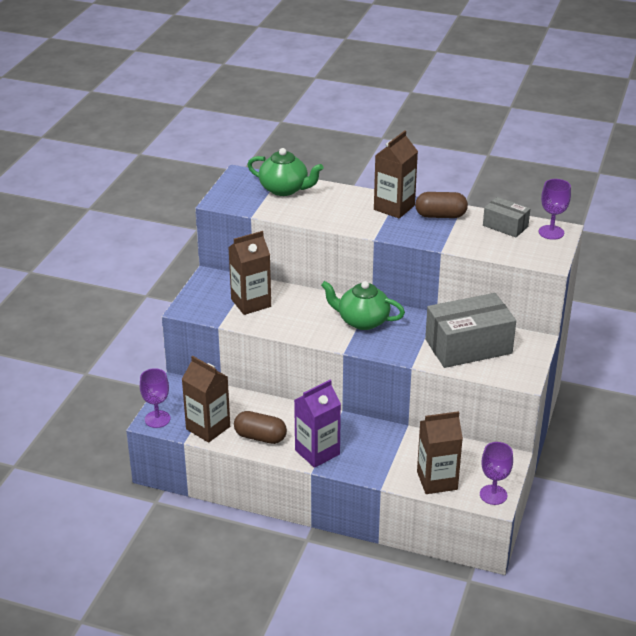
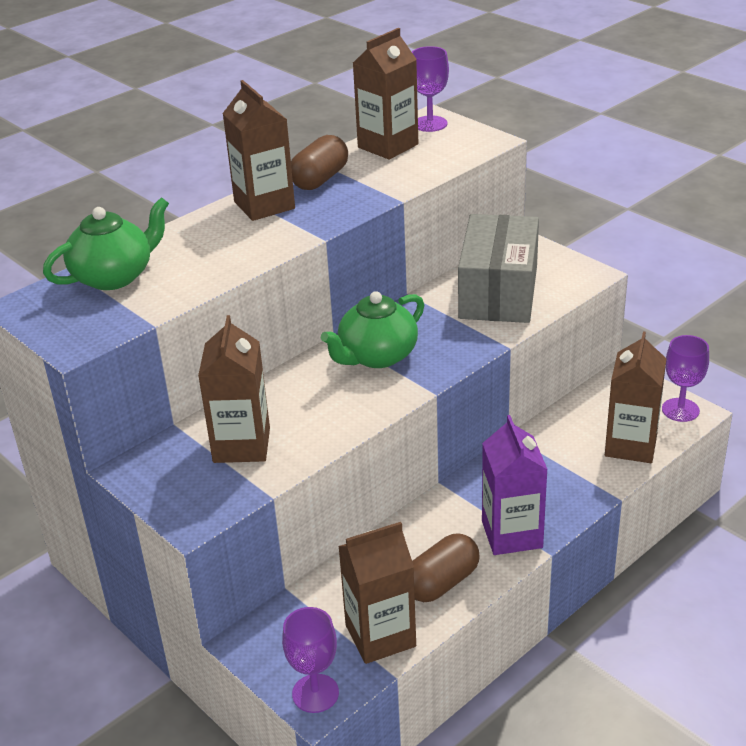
camera: 60 degrees left, 0 degrees up
grey box [483,197,530,237] -> brown carton [353,28,419,159]

